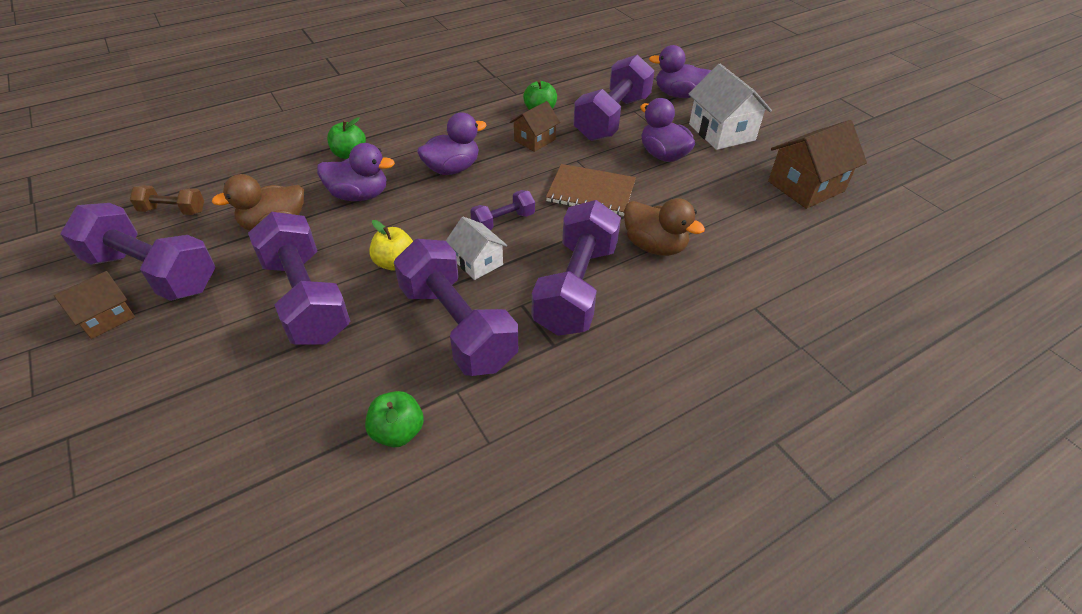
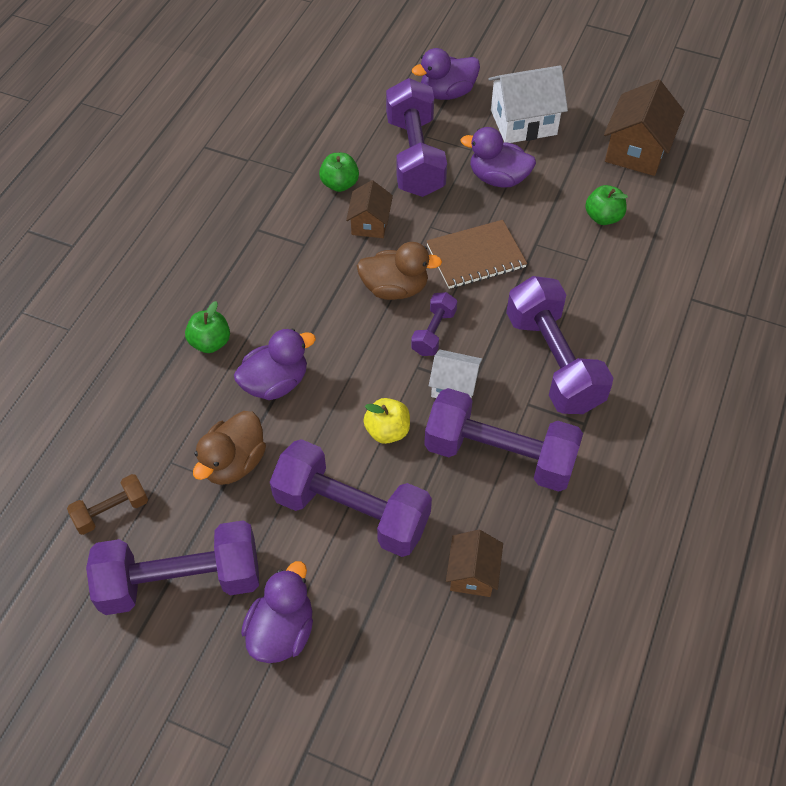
camera: 35 degrees left, 10 degrees up
brown house [54,271,135,339] -> brown house moved to [446,530,503,597]
green apple [365,391,424,447] -> green apple moved to [585,185,628,225]
purple duck [417,113,487,175] -> purple duck moved to [241,561,313,663]
brown duck [624,198,705,256] -> brown duck moved to [357,242,442,300]
white house [689,64,772,150] -> white house turned 45 degrees counterclockwise [489,65,568,143]

